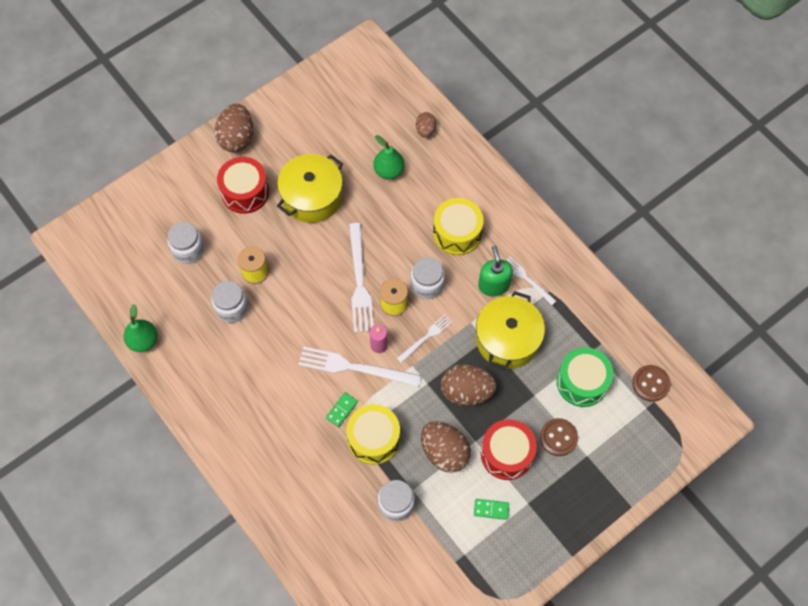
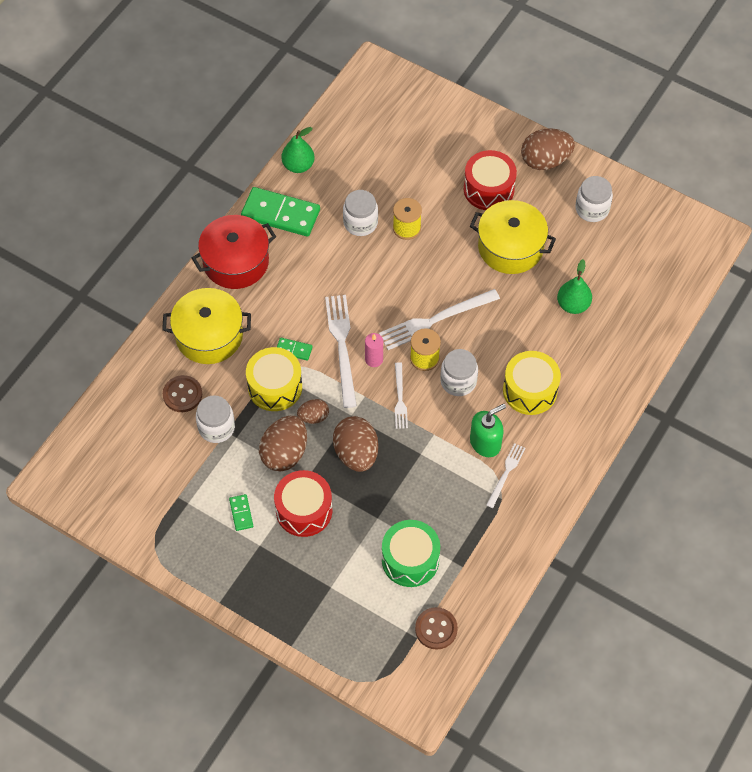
camera: 70 degrees right, 5 degrees down
white jar [168,222,204,264] -> white jar moved to [575,176,613,222]
white fork [397,315,452,363] -> white fork turned 60 degrees clockwise [395,362,408,429]
brown egg [416,112,436,138] -> brown egg moved to [297,399,329,424]
yellow pot [476,291,545,370] -> yellow pot moved to [162,288,251,364]
brown button [540,418,578,456] -> brown button moved to [163,375,202,412]
none -> red pot [192,215,276,289]
none -> green domino [241,187,320,237]

